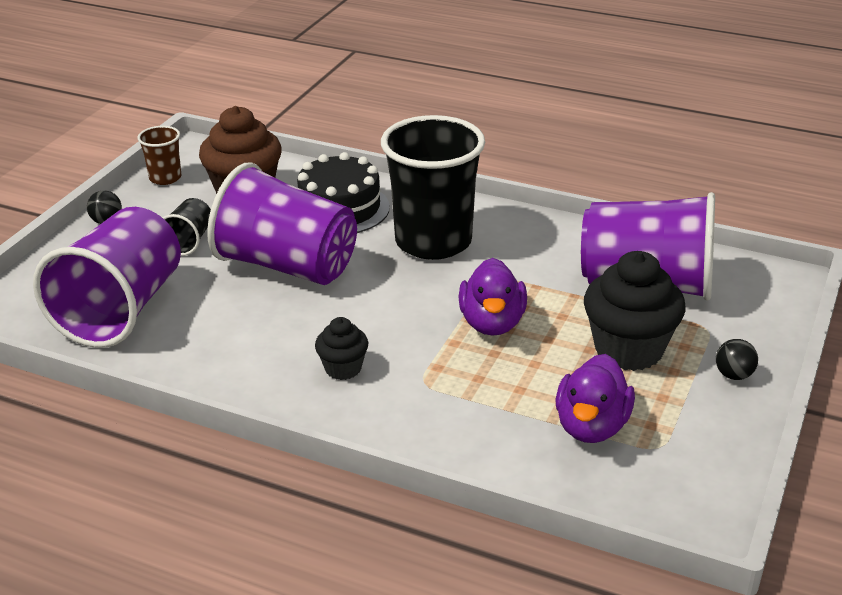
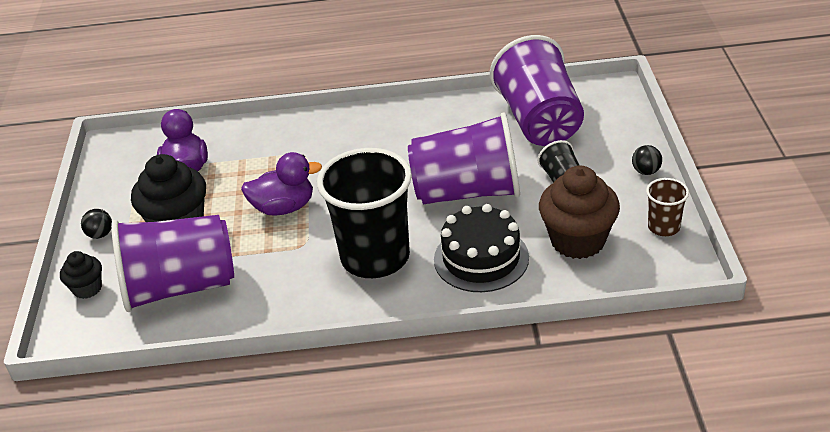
camera: 155 degrees right, 5 degrees up
black cupcake [315,317,368,380] -> black cupcake moved to [60,251,102,299]
purple duck [459,258,527,336] -> purple duck turned 105 degrees clockwise [241,152,322,216]

